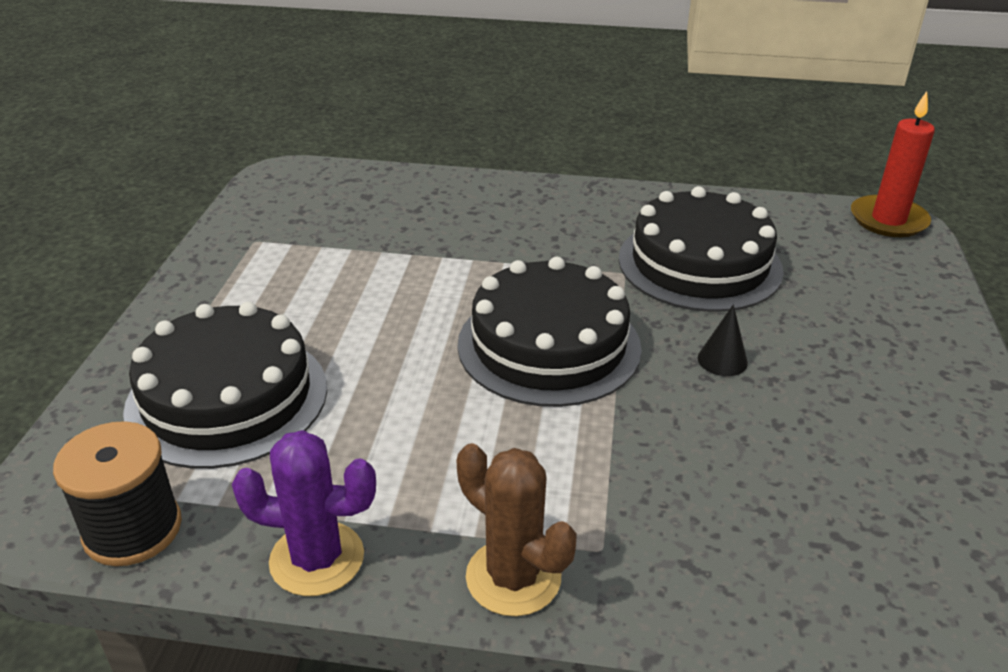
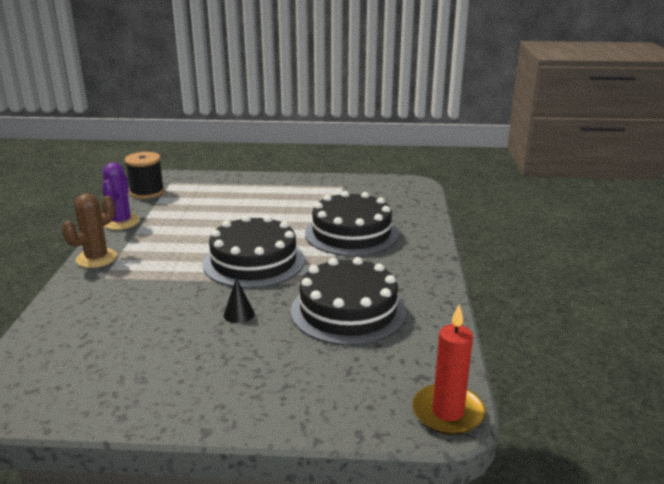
camera: 85 degrees right, 10 degrees down
black cake [123,302,327,469] -> black cake moved to [305,191,399,256]

